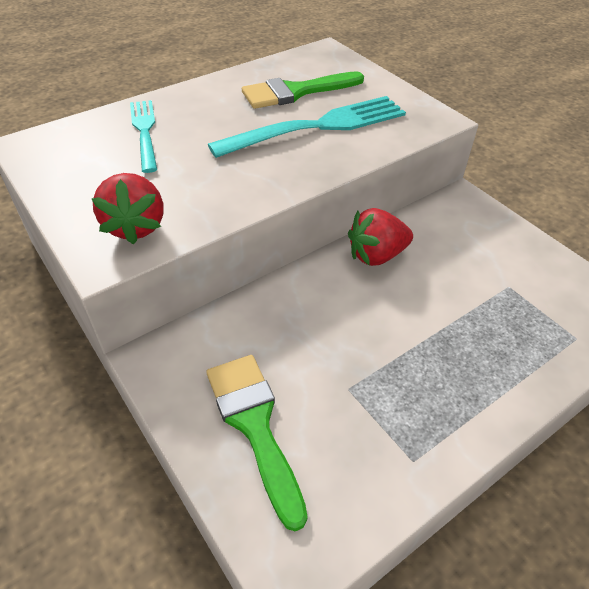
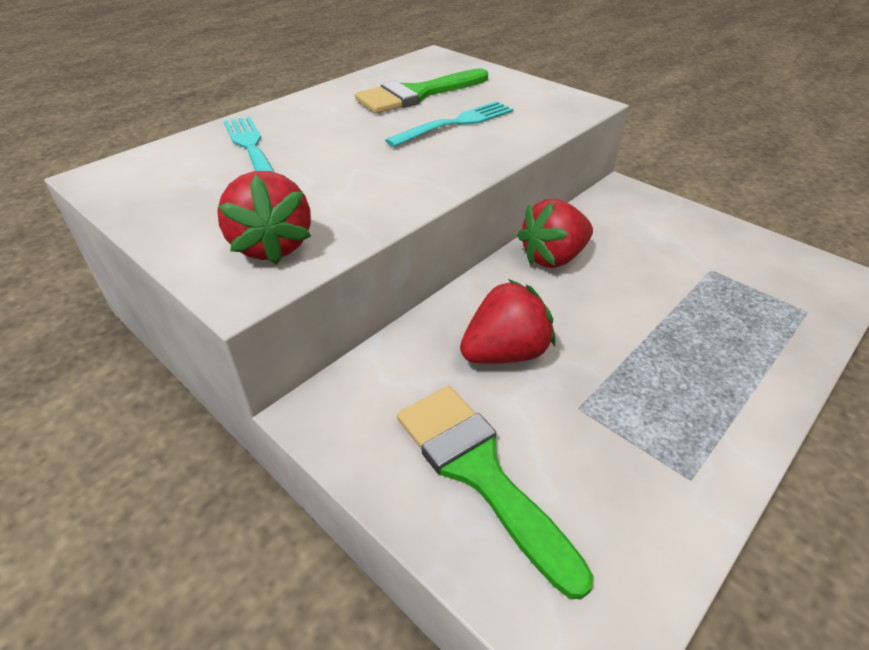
camera: 10 degrees left, 5 degrees down
turquoise fork [208,96,406,158] -> turquoise fork [385,101,514,147], size x0.61
none -> red strawberry [460,279,555,364]

